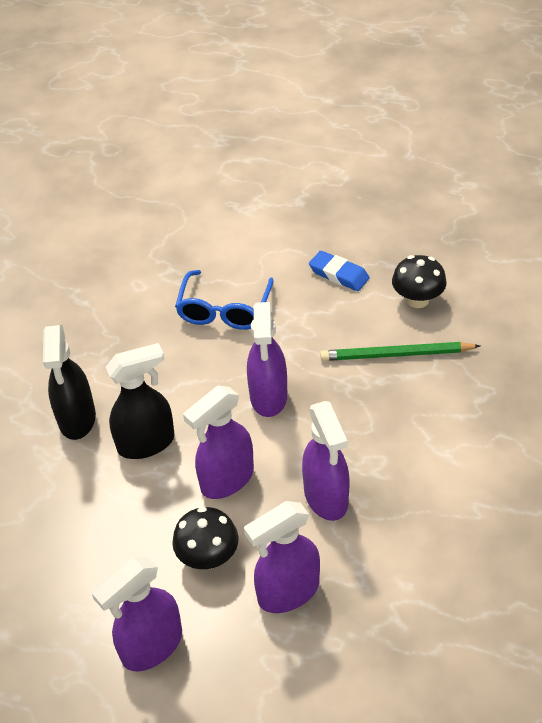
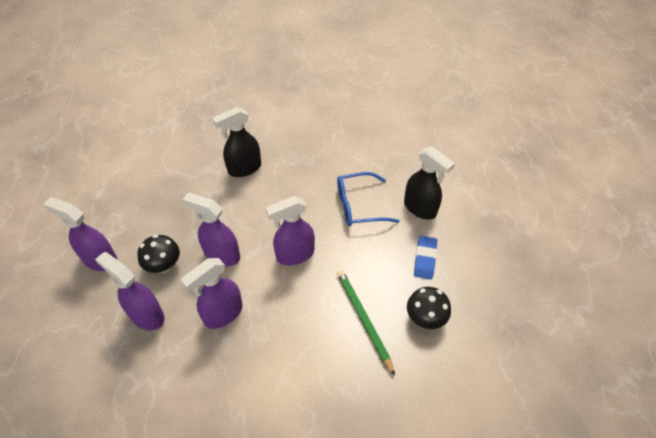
camera: 65 degrees right, 5 degrees up
black spray bottle [106,343,175,459] -> black spray bottle moved to [404,146,455,220]

